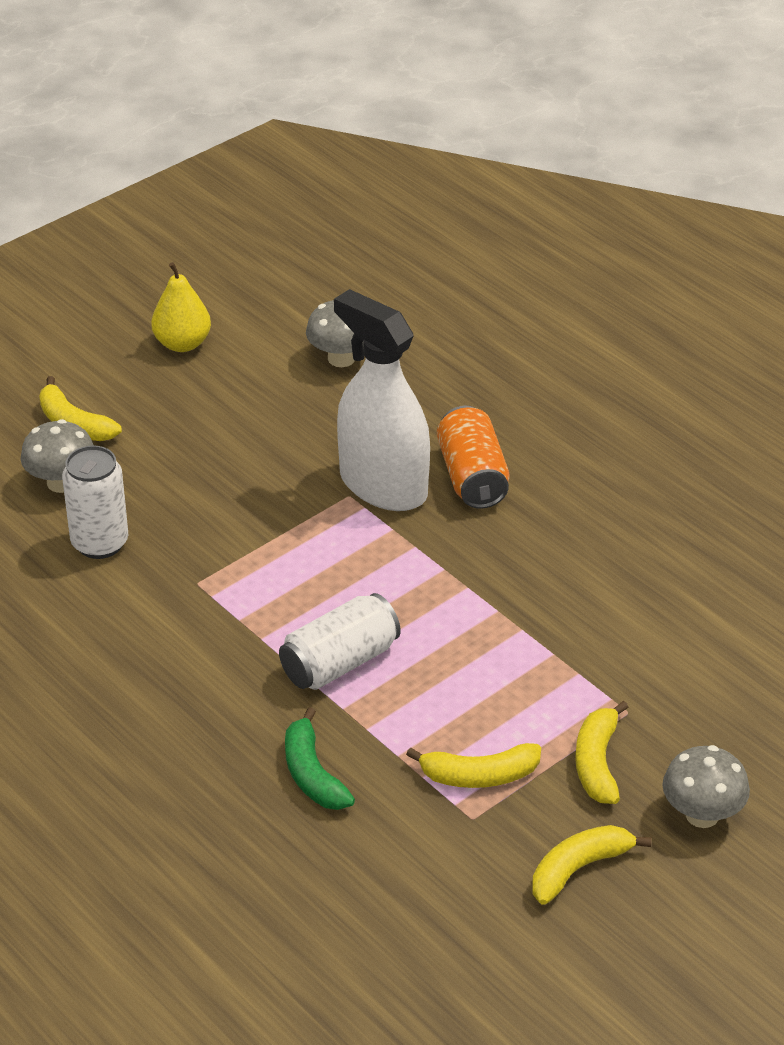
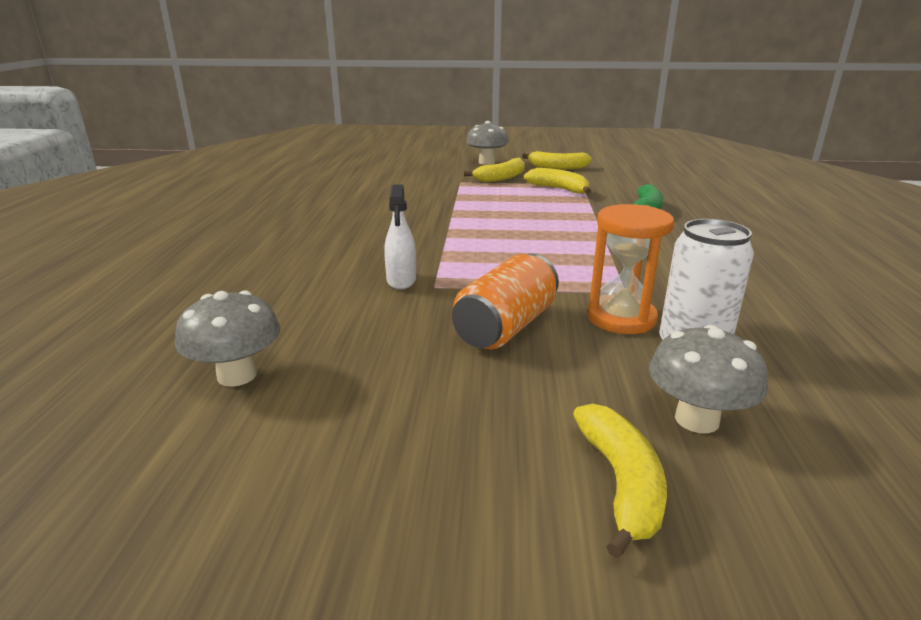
camera: 135 degrees left, 15 degrees down
yellow pear [151,262,211,352] -> none
white can [279,593,401,690] -> none
white spray bottle [334,289,430,511] -> white spray bottle [384,184,416,289], size x0.45
orange can [437,406,510,509] -> orange can moved to [452,254,559,349]
none -> orange hourglass [587,204,674,334]

